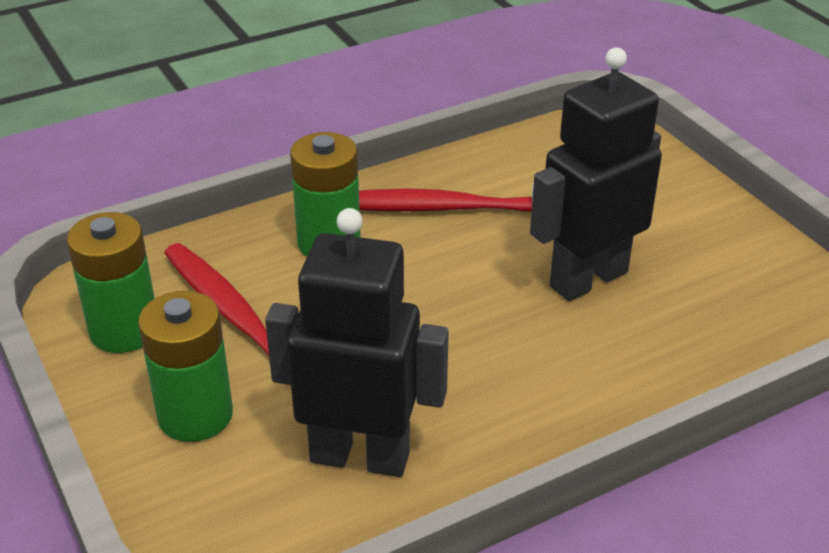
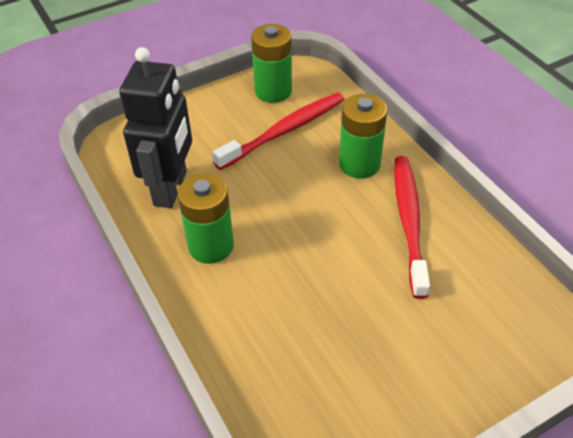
camera: 90 degrees right, 10 degrees up
green battery [138,291,233,442] -> green battery moved to [178,173,234,264]
black robot [530,47,662,301] -> none

